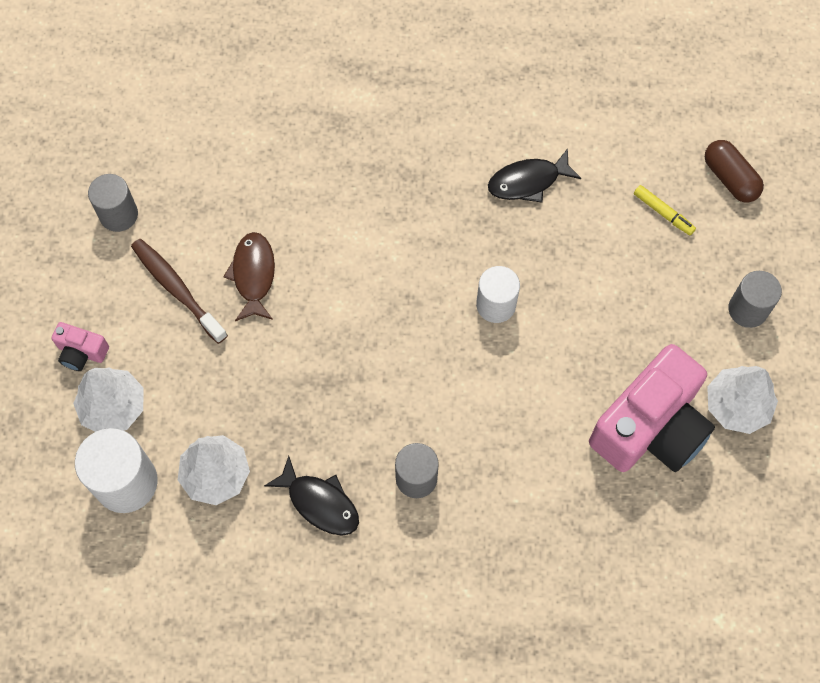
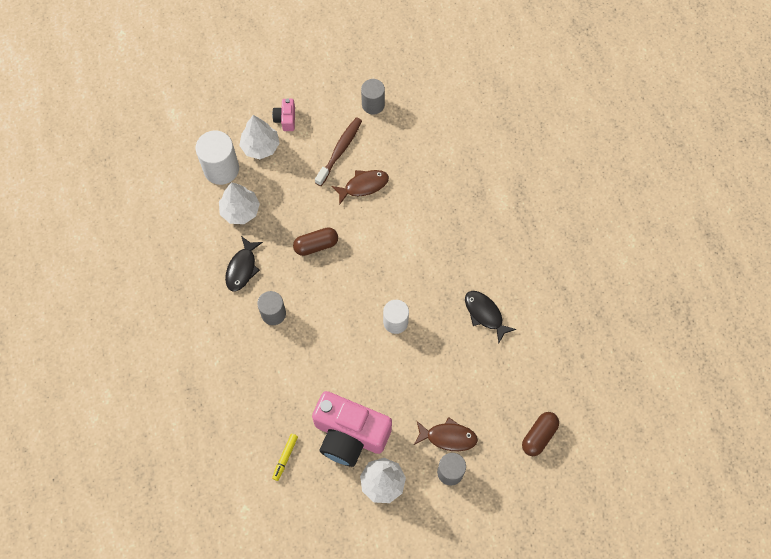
camera: 70 degrees right, 0 degrees up
yellow marker [634,185,696,236] -> yellow marker moved to [272,434,298,481]
none -> brown capsule [293,228,338,256]
none -> brown fish [414,417,478,451]

